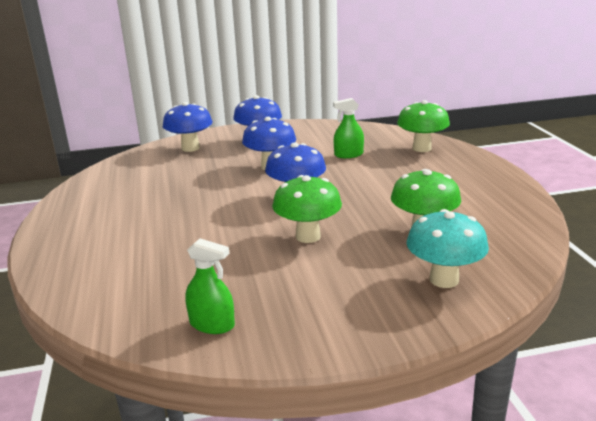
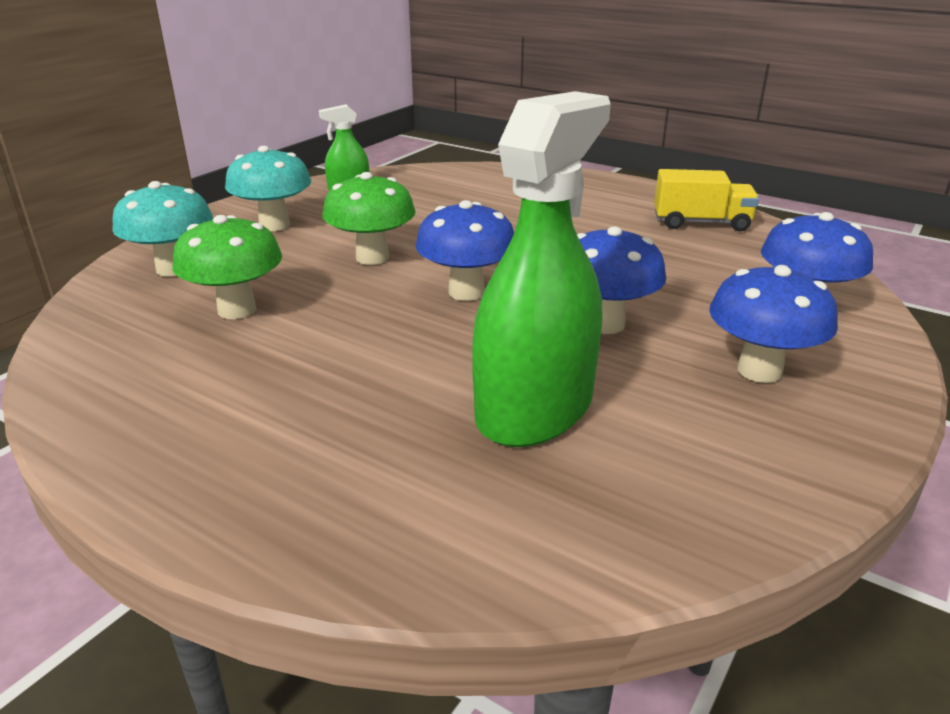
camera: 135 degrees right, 5 degrees up
green spray bottle [333,98,364,158] -> green spray bottle [472,91,611,447], size x2.15
green mushroom [397,100,450,152] -> none
none -> turquoise mushroom [225,146,311,231]
none -> yellow truck [654,169,759,232]

